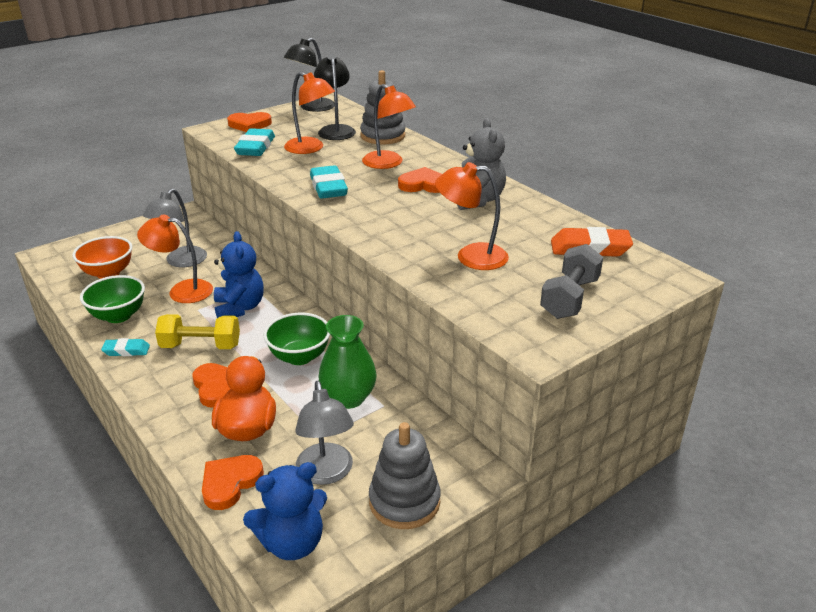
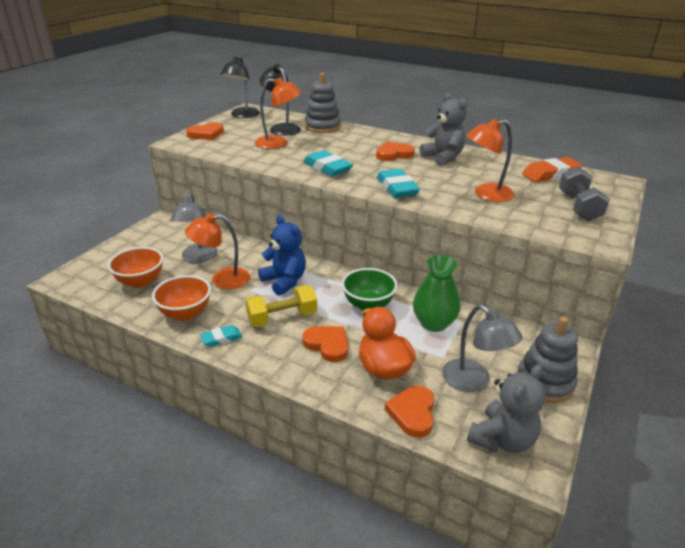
camera: 25 degrees left, 0 degrees up
green bowl [80,275,145,323] -> orange bowl [152,275,211,321]
turquoise eraser [234,128,275,156] -> turquoise eraser moved to [377,169,420,198]
blue teddy bear [243,462,327,560] -> grey teddy bear [467,364,545,453]
orange lamp [362,84,416,169] -> none

